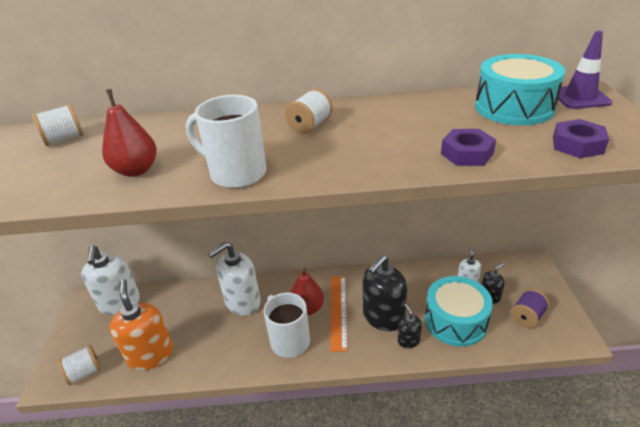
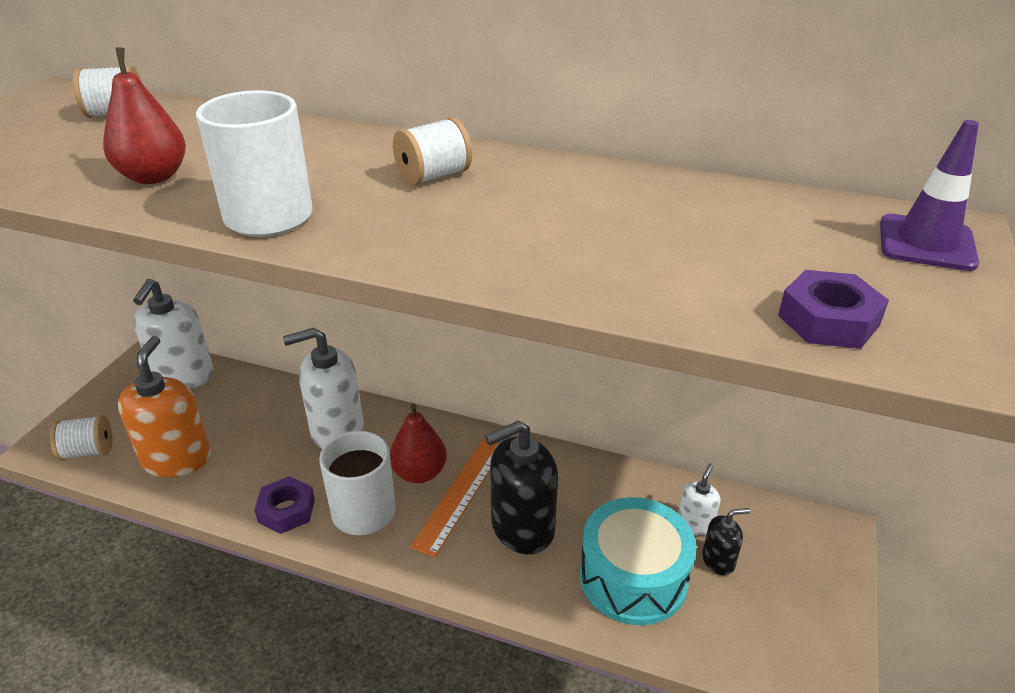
camera: 20 degrees right, 0 degrees up
black soap dispenser [398,304,422,348] -> none
purple nut [441,129,496,166] -> purple nut moved to [254,476,315,534]
turquoise drum [475,54,566,125] -> none
purple spool [511,289,550,328] -> none

